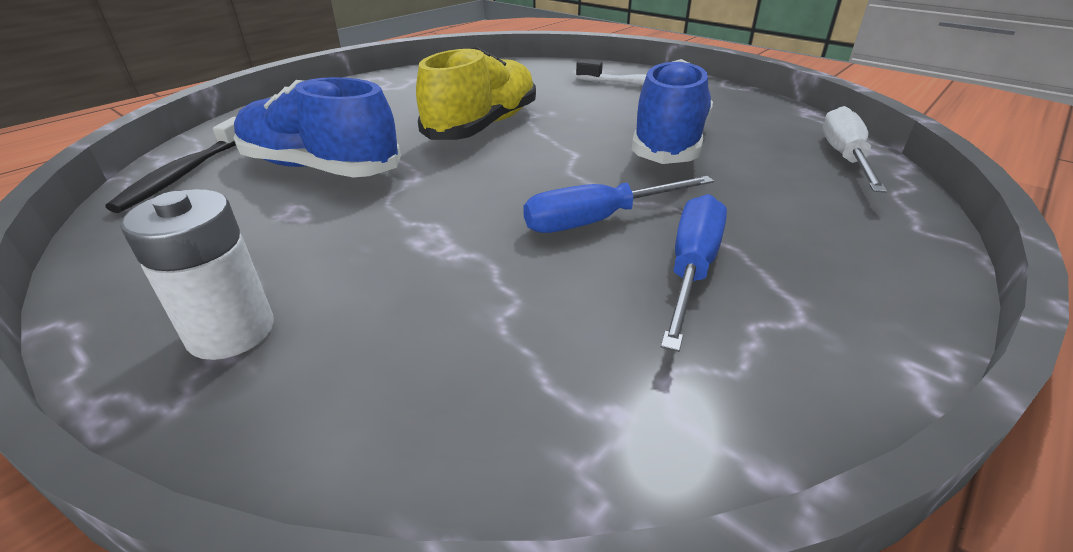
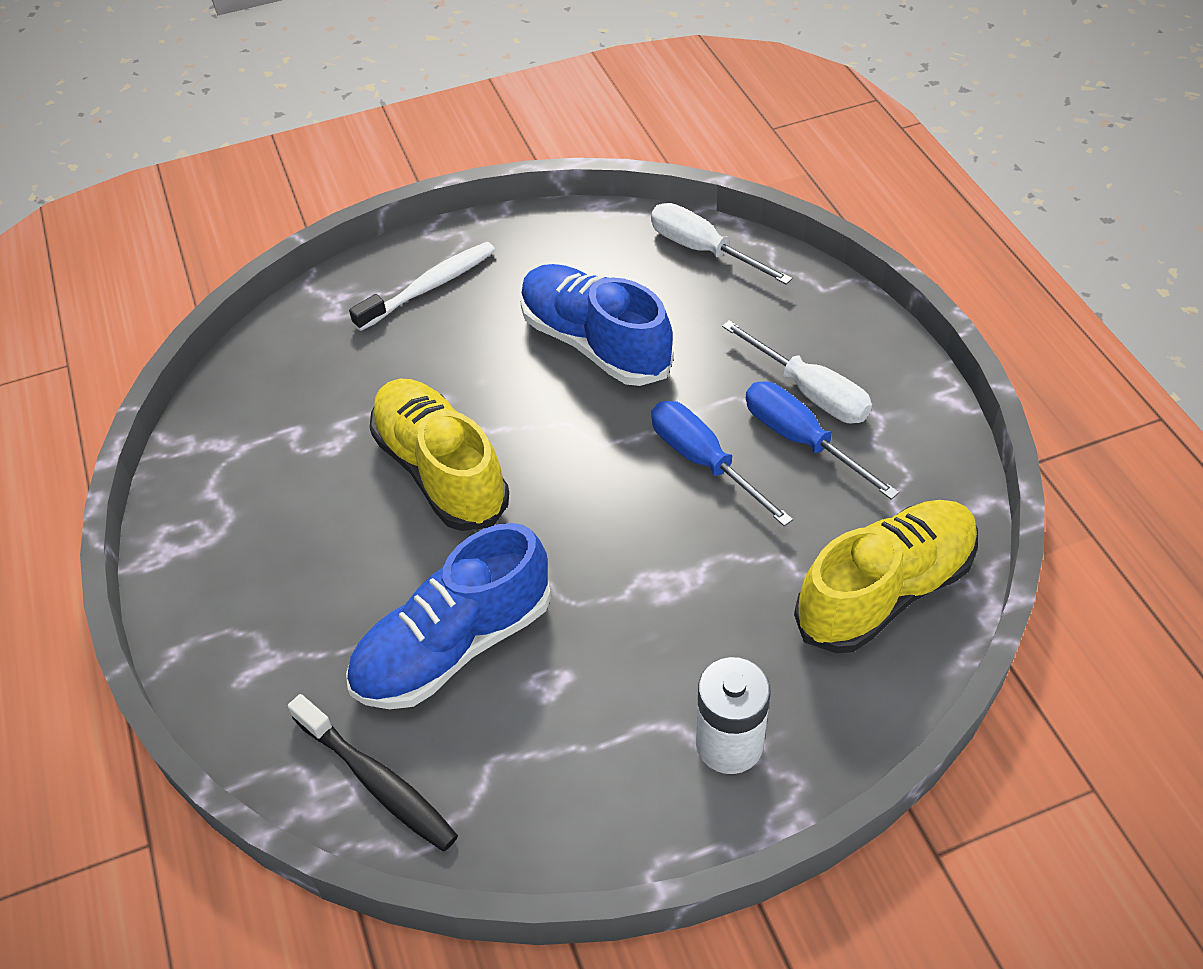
camera: 60 degrees left, 15 degrees up
blue screwdriver [523,176,714,233] -> blue screwdriver turned 135 degrees clockwise [651,401,793,526]
none -> white screwdriver [722,320,872,423]
none -> yellow shoe [794,500,978,653]

